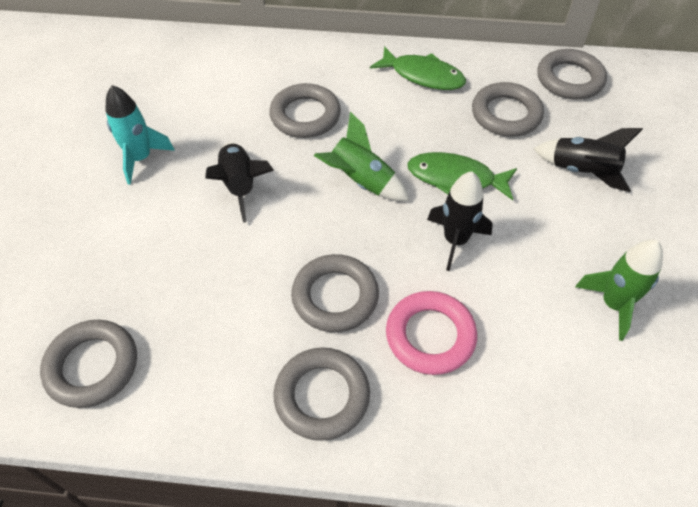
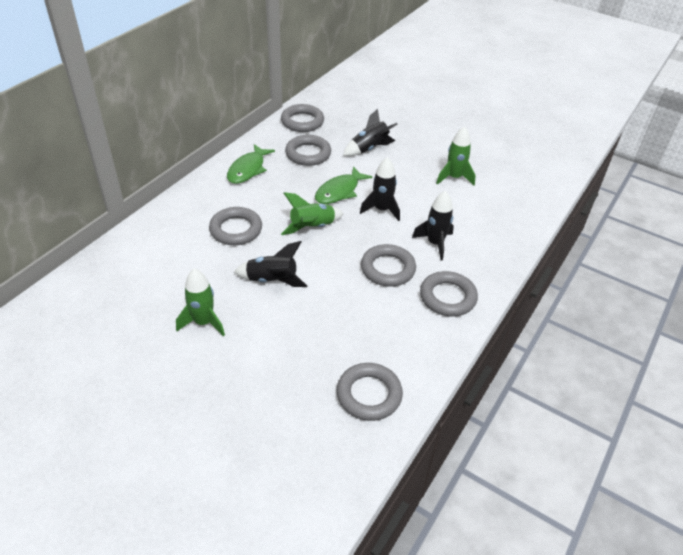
camera: 65 degrees left, 10 degrees down
turquoise rocket [106,85,175,185] -> green rocket [176,269,225,337]
green fish [370,46,466,90] -> green fish turned 150 degrees clockwise [227,144,275,184]
pink ring [386,291,477,375] -> black rocket [412,191,454,261]

